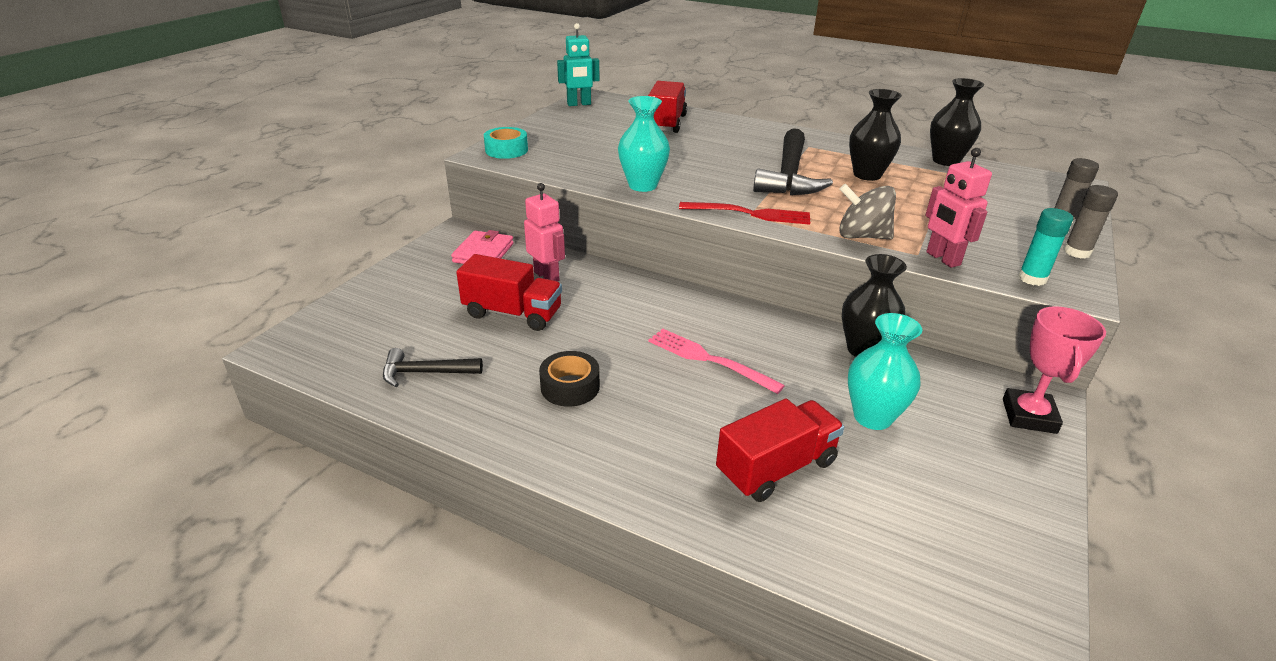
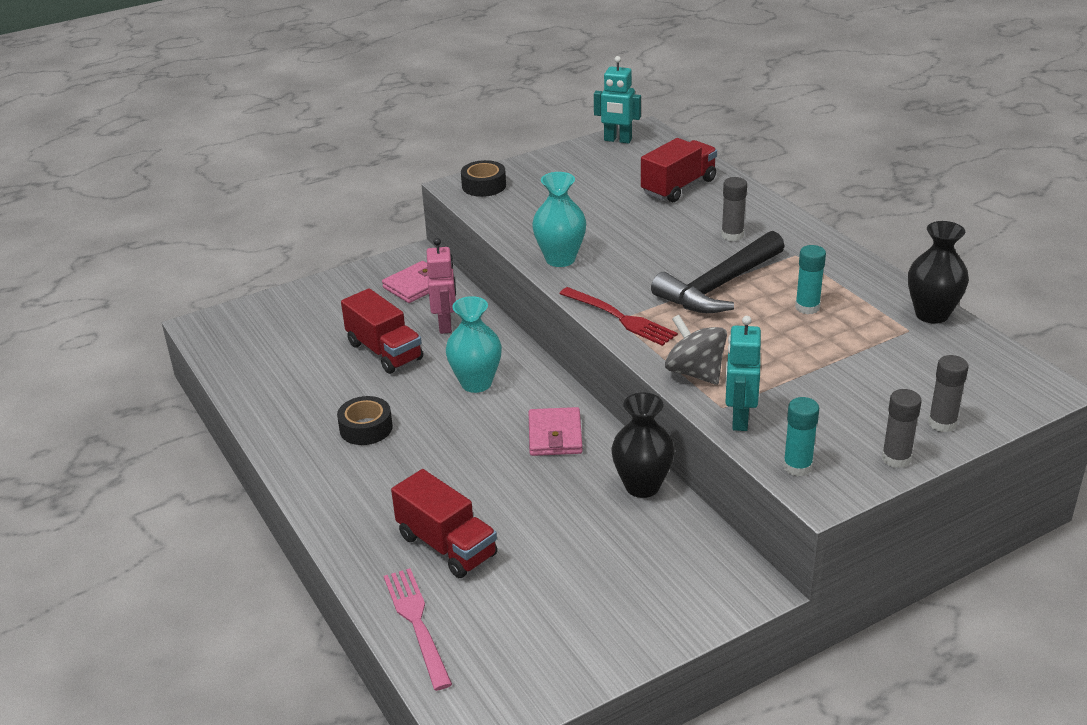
camera: 35 degrees right, 0 degrees up
black hammer [383,348,483,387] -> none
turquoise tape [484,127,528,159] -> black tape [461,160,506,197]
pink fork [648,329,785,394] -> pink fork moved to [384,568,452,691]
red truck [716,399,844,502] -> red truck turned 45 degrees clockwise [391,469,497,578]
turquoise vase [848,313,922,430] -> turquoise vase moved to [446,296,502,393]
black vase [849,89,902,181] -> turquoise glue stick [795,245,826,314]
pink robot [925,148,992,268] -> turquoise robot [725,316,761,431]
pink trophy [1003,306,1106,434] -> none
none -> pink wallet [529,407,583,456]
none -> grey glue stick [721,177,747,241]

